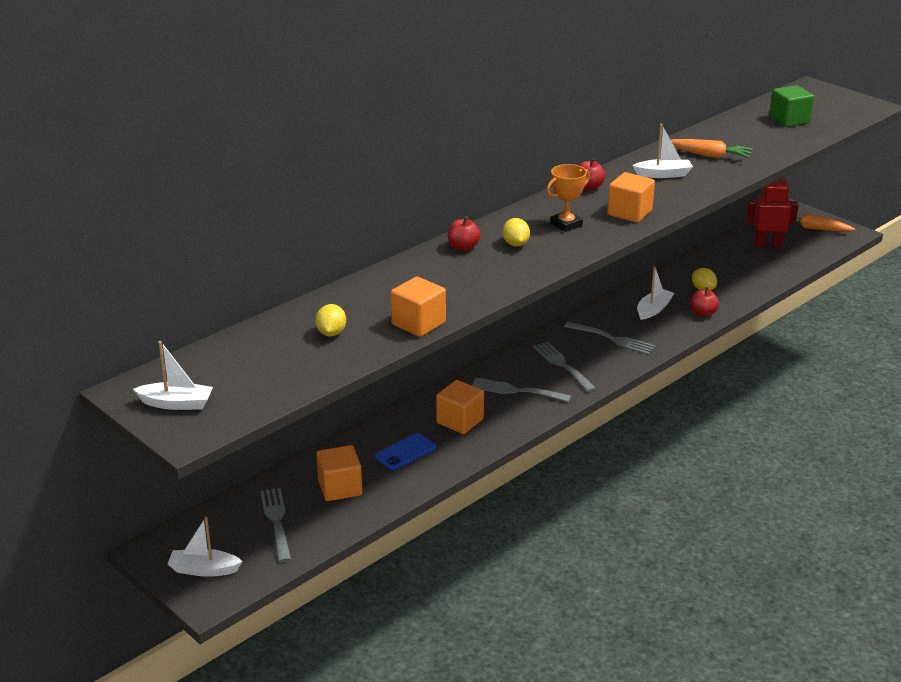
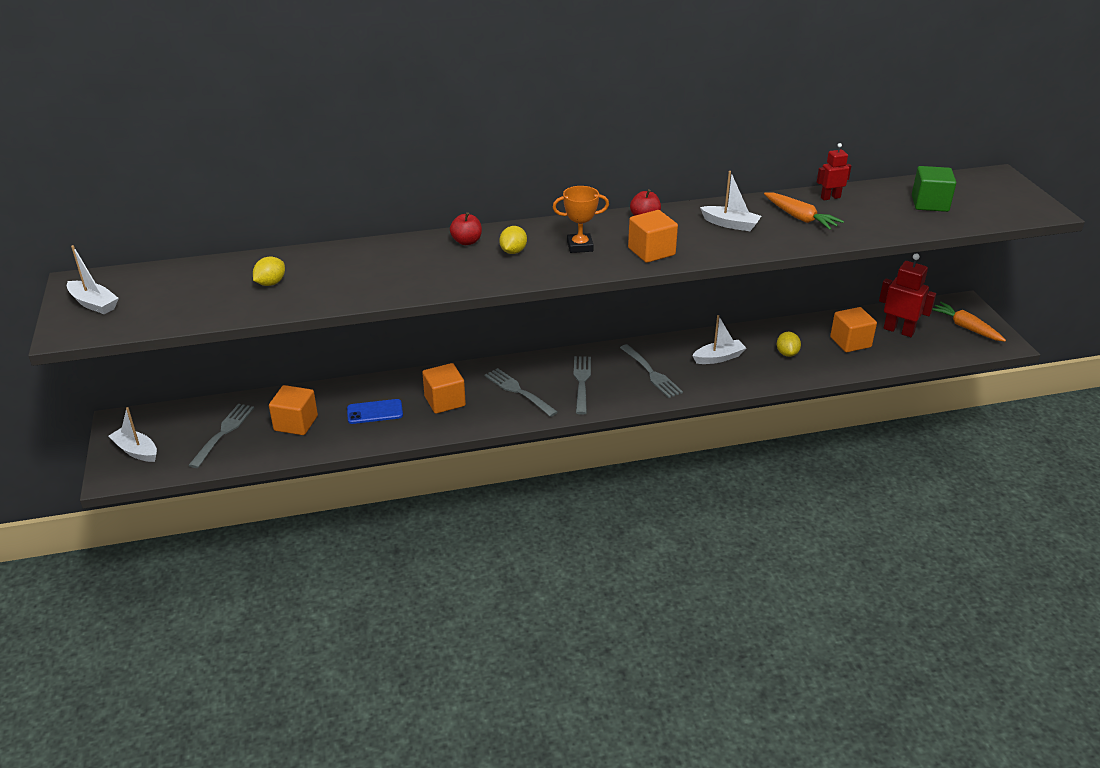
camera: 30 degrees right, 5 degrees up
orange cube [391,277,446,337] -> orange cube moved to [830,307,877,352]
red apple [690,287,719,317] -> none
none -> red robot [817,143,851,200]

